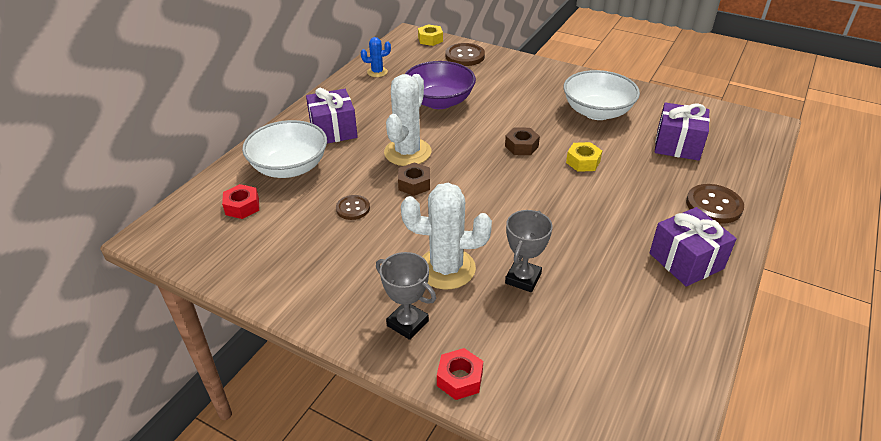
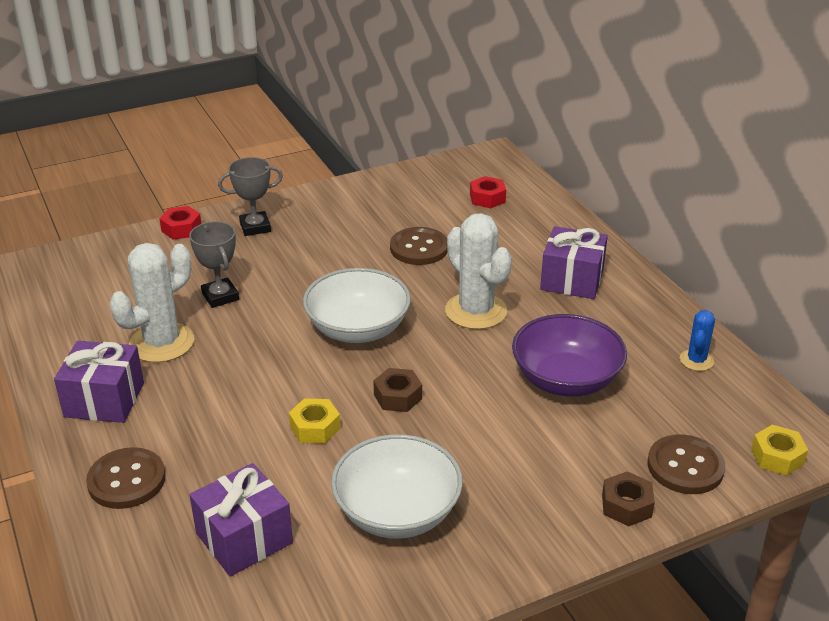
camera: 125 degrees right, 5 degrees down
white bowl [242,120,327,178] -> white bowl moved to [303,268,411,343]
brown button [336,195,370,220] -> brown button [390,227,448,265], size x1.59
brown nut [398,162,430,196] -> brown nut moved to [602,471,655,526]
white cactus [401,183,492,289] -> white cactus moved to [110,243,194,363]

